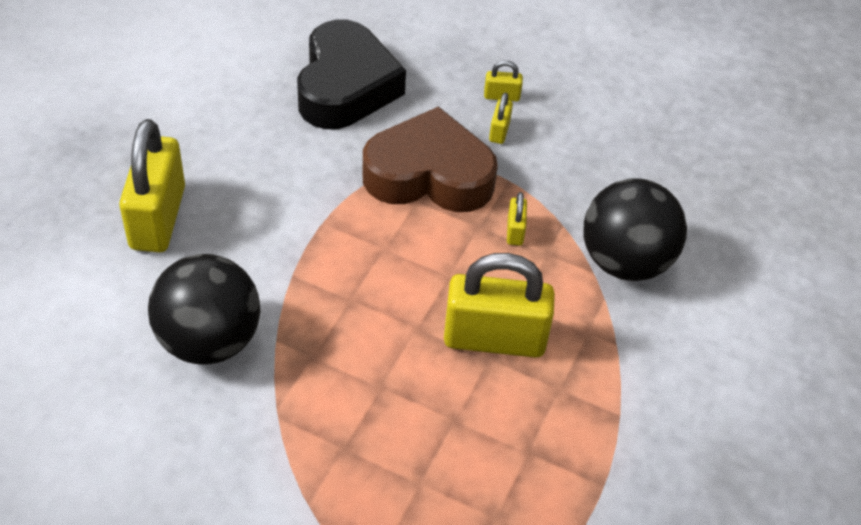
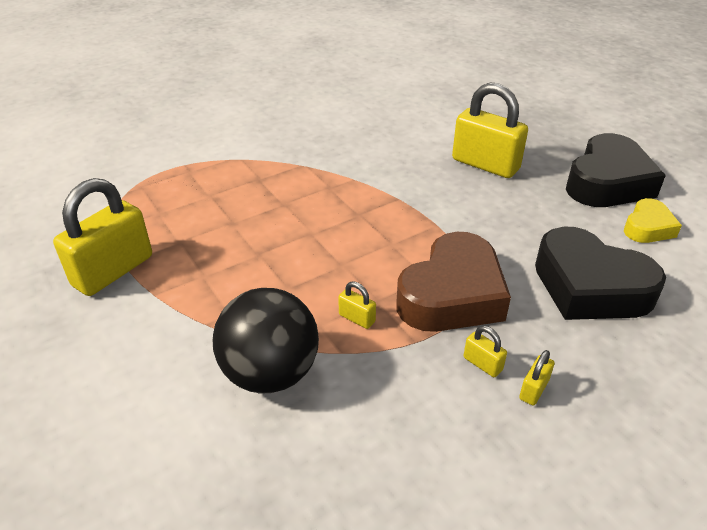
camera: 125 degrees right, 10 degrees down
black ball [148,254,260,365] -> none
yellow padlock [444,253,555,358] -> yellow padlock moved to [53,178,152,296]
none -> black heart [566,133,666,207]
none -> yellow heart [624,198,682,243]

